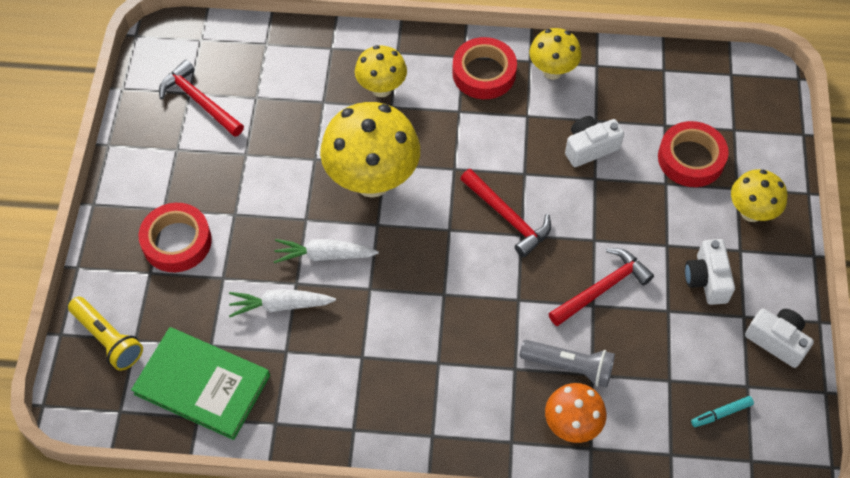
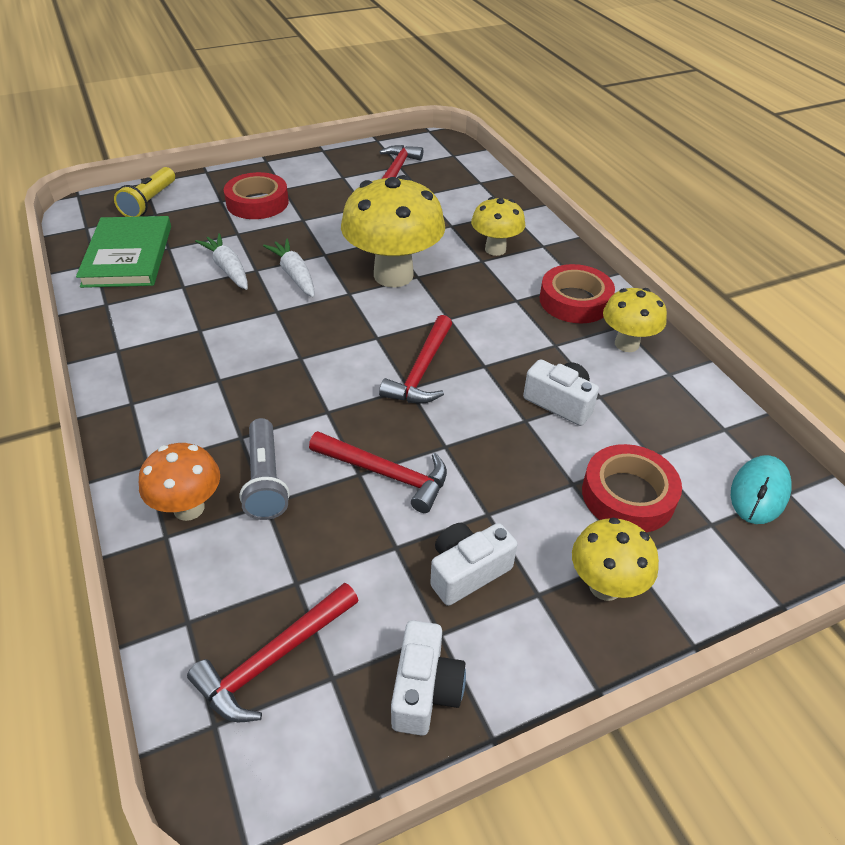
camera: 60 degrees right, 15 degrees down
turquoise marker [691,396,754,427] -> red hammer [187,583,359,723]
none -> turquoise mouse [731,455,792,524]

